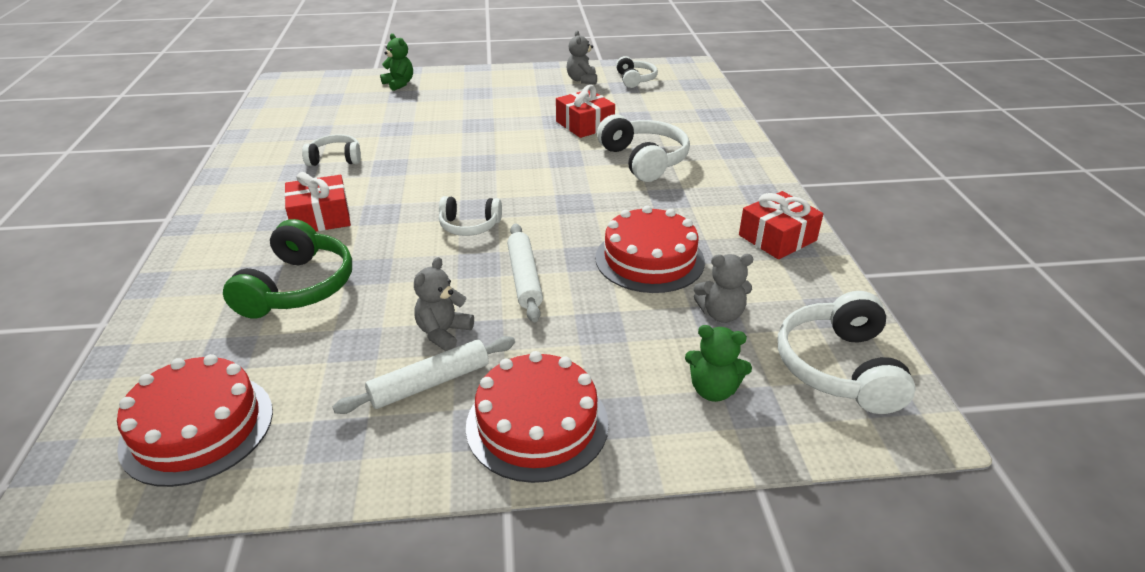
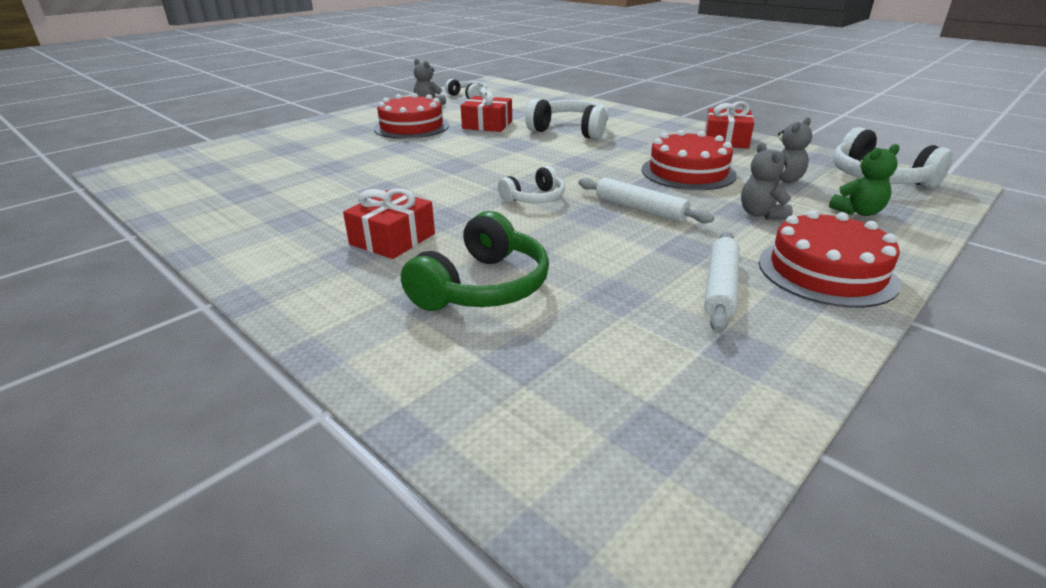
camera: 40 degrees left, 5 degrees down
red cake [117,354,273,487] -> red cake moved to [374,93,449,139]
green headphones [223,219,352,319] -> green headphones turned 60 degrees clockwise [401,211,549,311]
white headphones [302,134,361,166] -> none
green teddy bear [380,33,413,91] -> none
grey teddy bear [414,257,474,351] -> grey teddy bear moved to [741,142,793,220]

